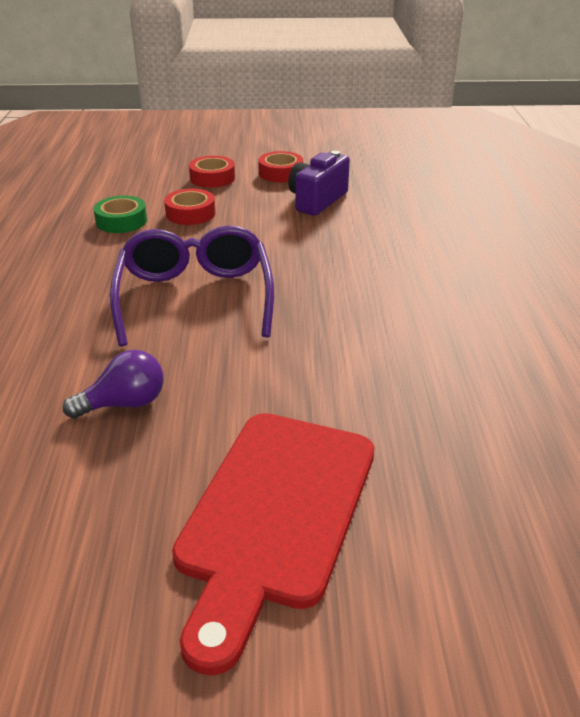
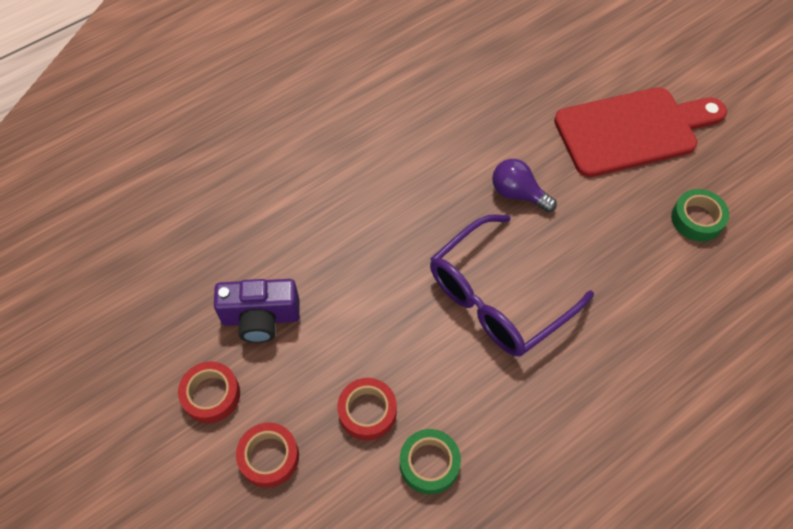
camera: 125 degrees left, 25 degrees up
purple light bulb [63,350,164,419] -> purple light bulb moved to [492,159,557,212]
none -> green tape [671,189,729,242]

